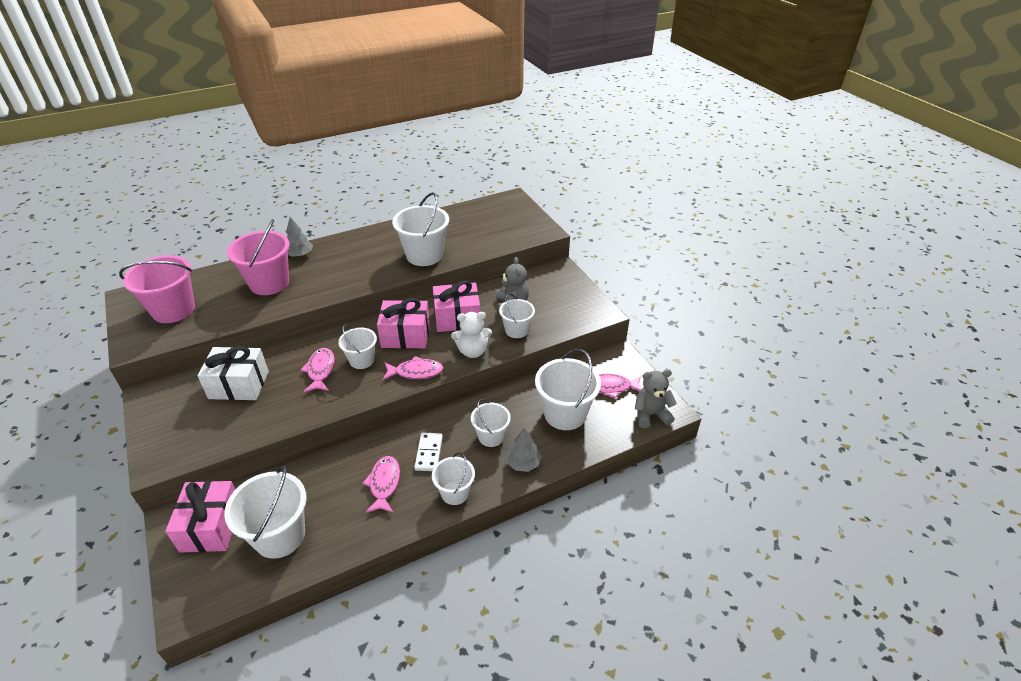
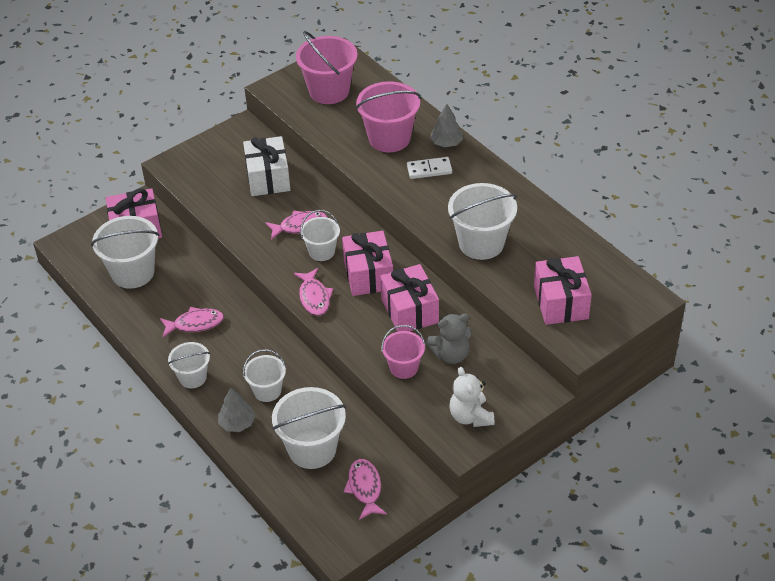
camera: 80 degrees right, 5 degrees up
white domino [414,433,443,471] -> white domino moved to [407,157,452,179]
white teddy bear [451,312,492,358] -> white teddy bear moved to [449,367,494,427]
white bucket [499,293,535,338] -> pink bucket [381,325,425,379]
grey teddy bear [635,369,677,428] -> none
none -> pink gift [534,256,592,325]

